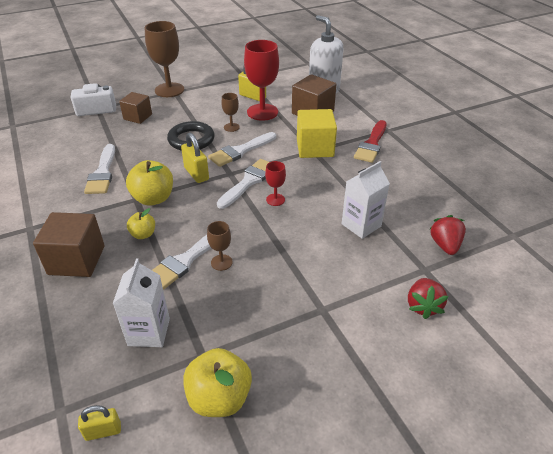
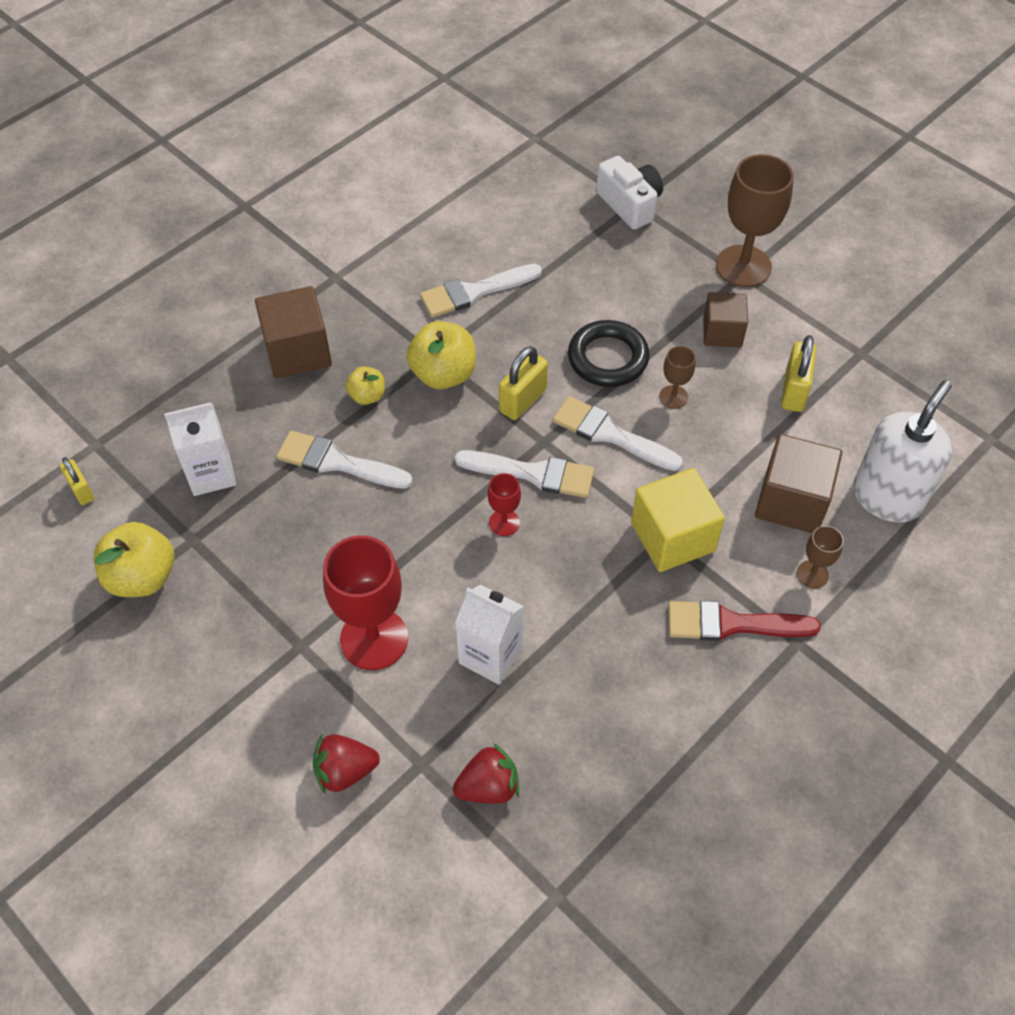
camera: 70 degrees right, 15 degrees up
brown cube [119,92,152,124] -> brown cube moved to [703,292,748,347]
brown goblet [207,221,233,271] -> brown goblet moved to [797,526,844,588]
red goblet [244,40,279,121] -> red goblet moved to [323,535,408,670]

